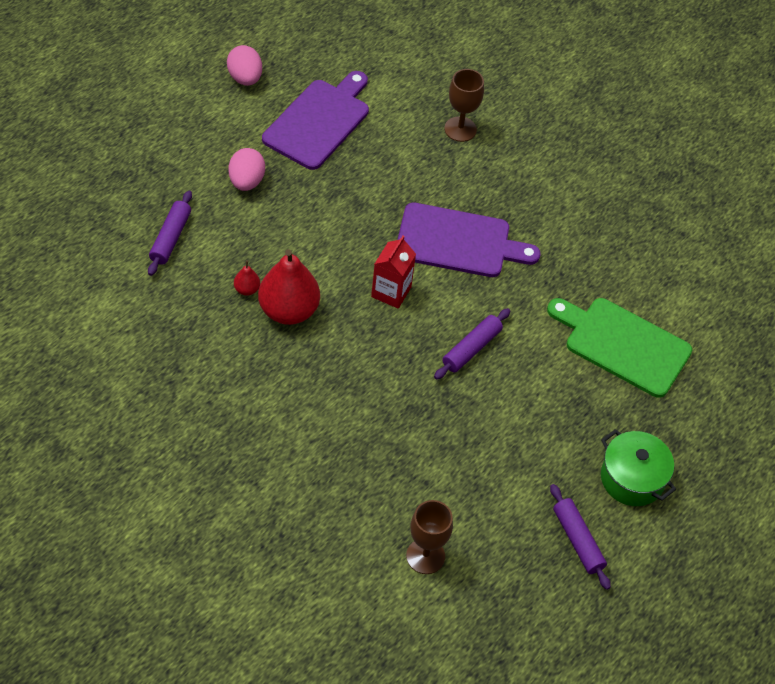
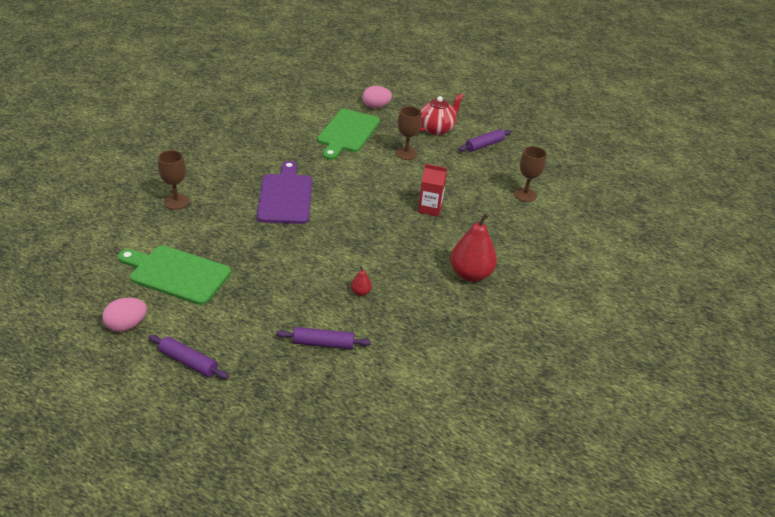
camera: 100 degrees left, 15 degrees down
pink egg [229,148,265,191] -> pink egg moved to [363,86,392,108]
red pear [258,249,320,325] -> red pear moved to [450,212,497,282]
purple cutting board [262,71,369,170] -> green cutting board [118,246,231,305]
red carton [371,236,416,309] -> red carton moved to [418,164,447,217]
purple rolling pin [434,308,510,380] -> purple rolling pin moved to [149,335,229,379]
green pot [601,429,676,506] -> red teapot [419,93,463,135]
none -> brown goblet [395,106,421,160]

